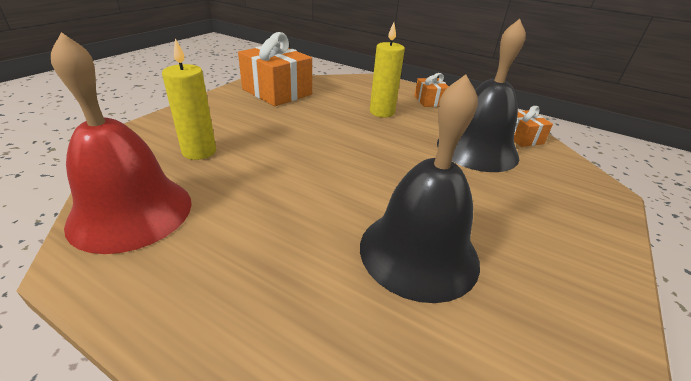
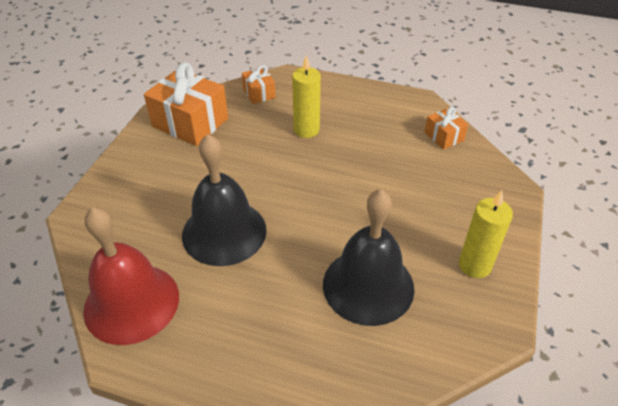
camera: 10 degrees left, 10 degrees up
yellow candle [162,38,216,160] -> yellow candle moved to [459,190,513,278]
orange gift [414,73,449,107] -> orange gift moved to [242,65,276,104]
black bell [437,19,526,172] -> black bell moved to [182,134,267,266]

